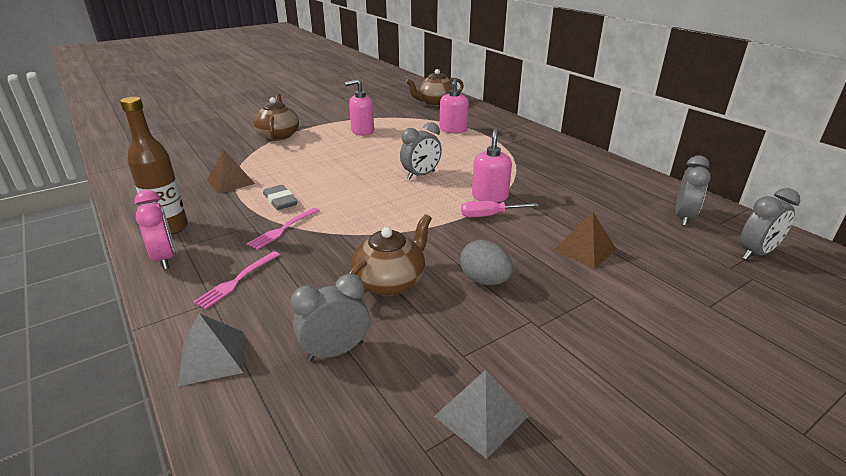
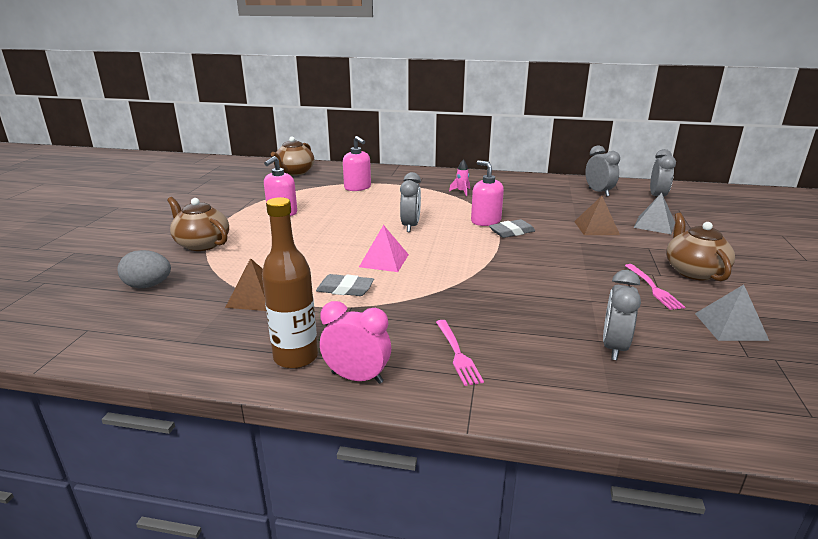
camera: 45 degrees left, 5 degrees down
grey pyramid [178,313,244,386] -> grey pyramid moved to [634,193,675,234]
pink fork [247,208,320,250] -> pink fork moved to [625,264,685,310]
brown teapot [348,214,432,296] -> brown teapot moved to [666,213,735,281]
grey egg [460,240,513,285] -> grey egg moved to [118,250,171,288]
pink screwdriver [461,201,539,217] -> grey eraser [489,219,535,238]
none -> pink pyramid [359,225,409,272]
none -> pink rocket [449,160,470,196]

